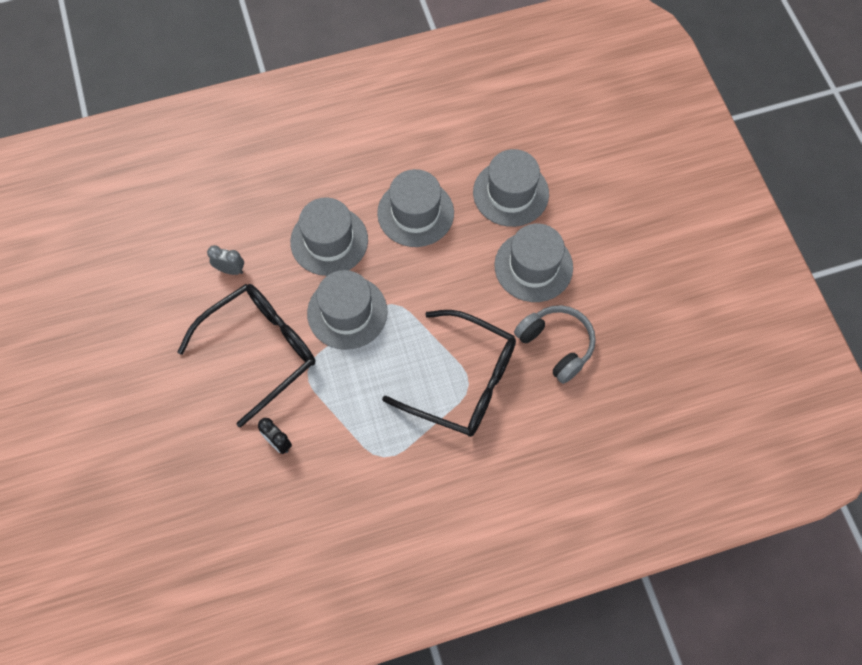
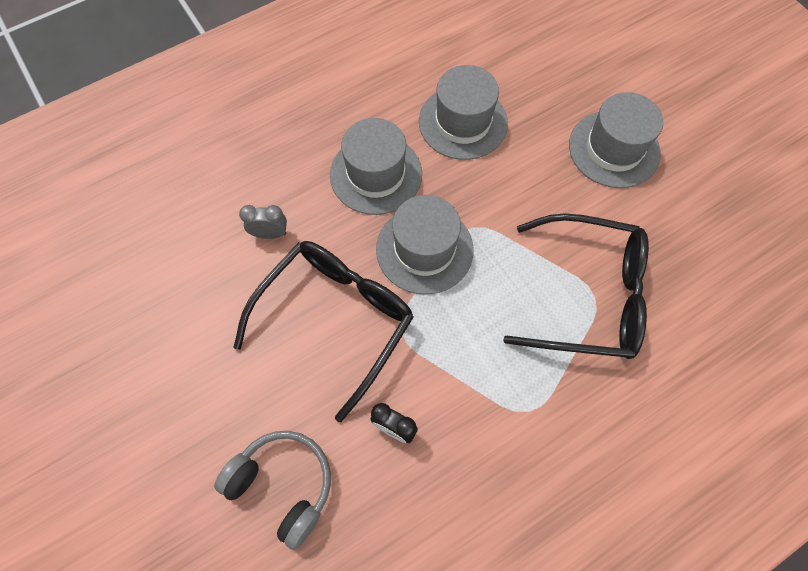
camera: 15 degrees left, 0 degrees up
grey hat [473,149,549,227] -> none
grey headphones [514,305,596,384] -> grey headphones moved to [214,431,331,550]

